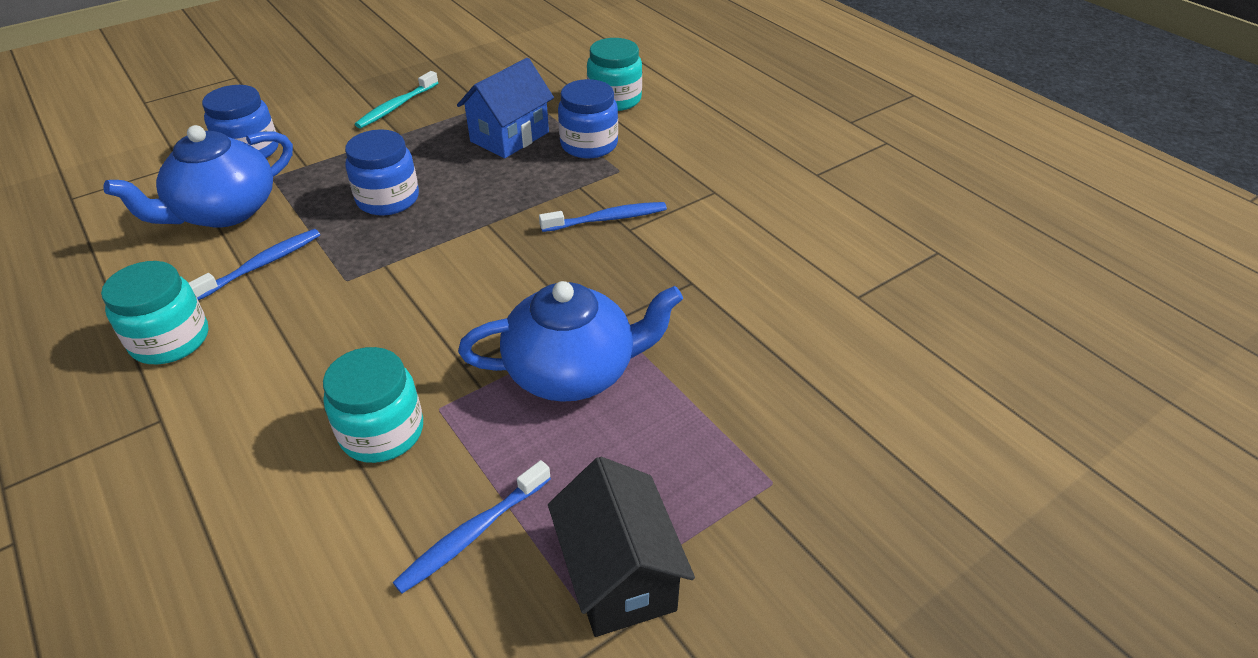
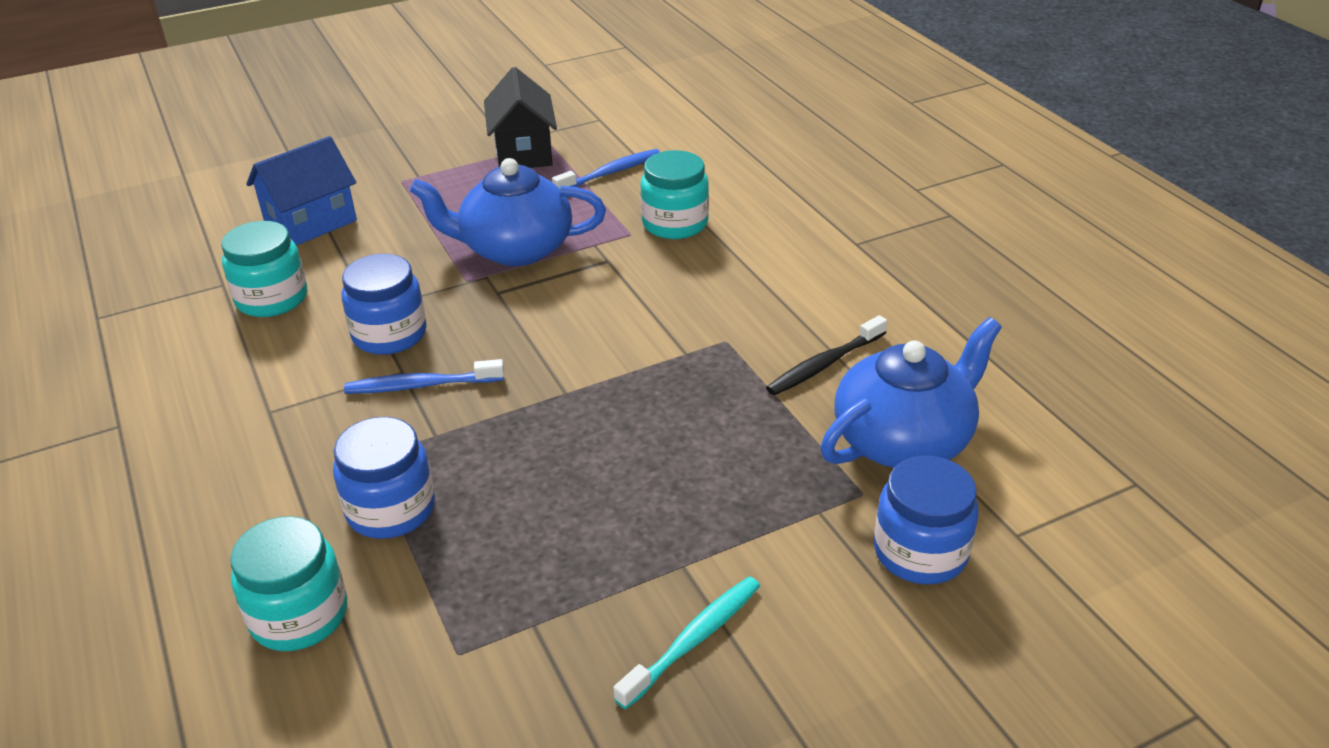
camera: 170 degrees left, 5 degrees down
turquoise jar [101,261,209,364] -> turquoise jar moved to [221,221,307,317]
blue toothbrush [189,229,320,300] -> black toothbrush [766,315,887,395]
blue jar [345,129,419,215] -> blue jar moved to [341,254,427,355]
blue house [457,58,554,158] -> blue house moved to [246,136,357,246]

